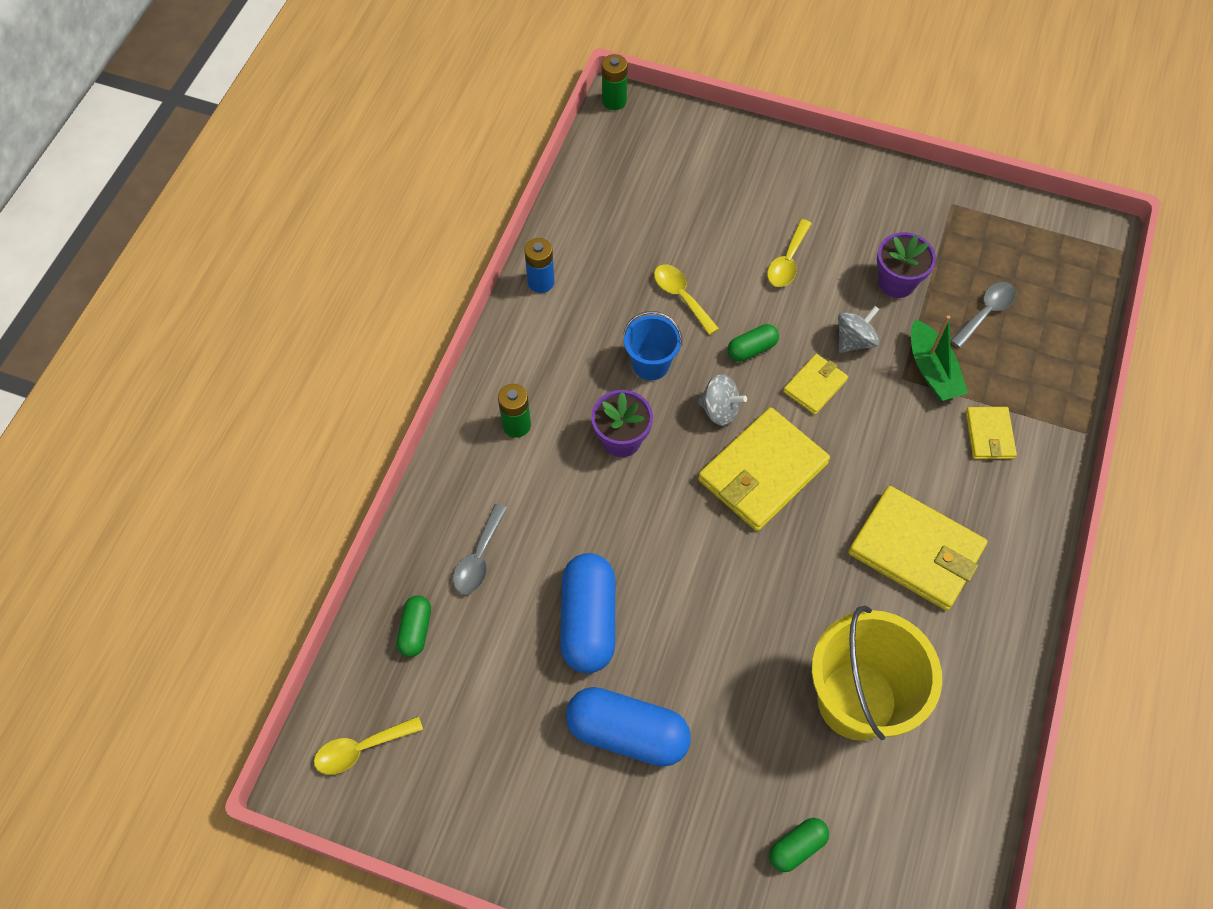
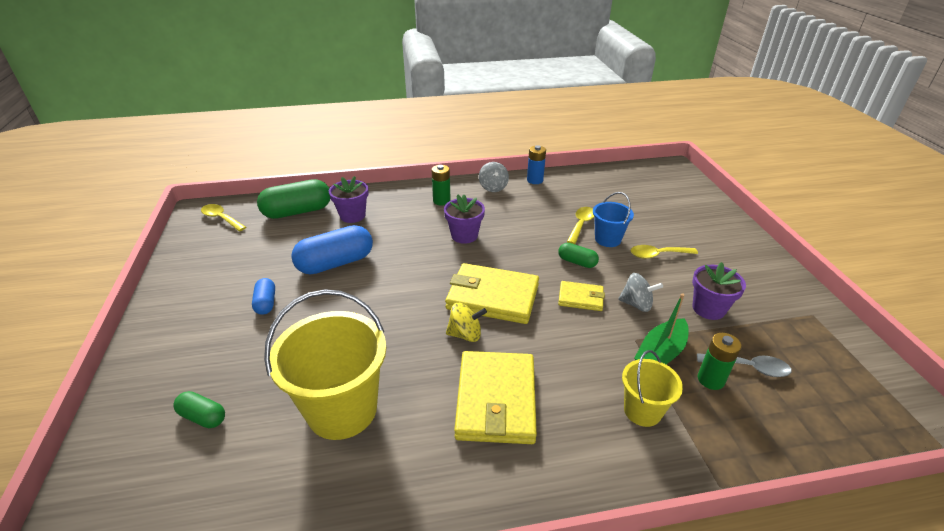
camera: 60 degrees right, 25 degrees down
green capsule [397,595,431,657] -> green capsule [257,179,330,219], size x1.93
grey spoon [453,504,507,594] -> purple flower pot [329,176,368,223]
blue capsule [566,687,691,767] -> blue capsule [252,278,275,315], size x0.52
green battery [602,54,628,110] -> green battery moved to [698,333,742,390]
blue bucket [623,311,682,380] -> blue bucket moved to [593,192,634,247]
grey spinning top [698,374,747,426] -> grey spinning top moved to [479,162,509,192]
yellow wallet [966,407,1017,459] -> yellow bucket [622,350,683,427]
none -> yellow spinning top [446,303,487,342]

